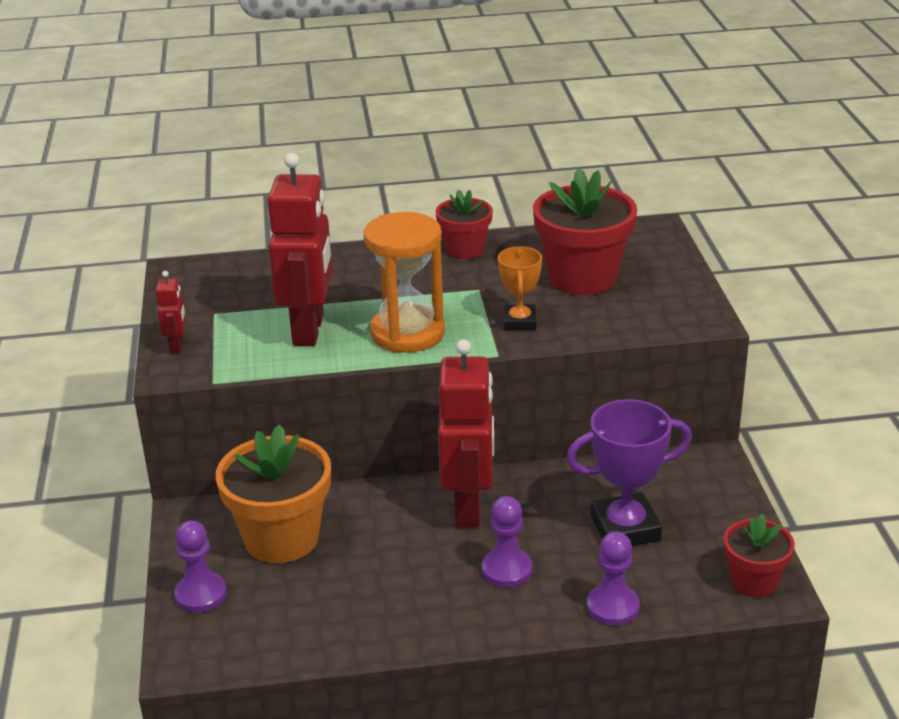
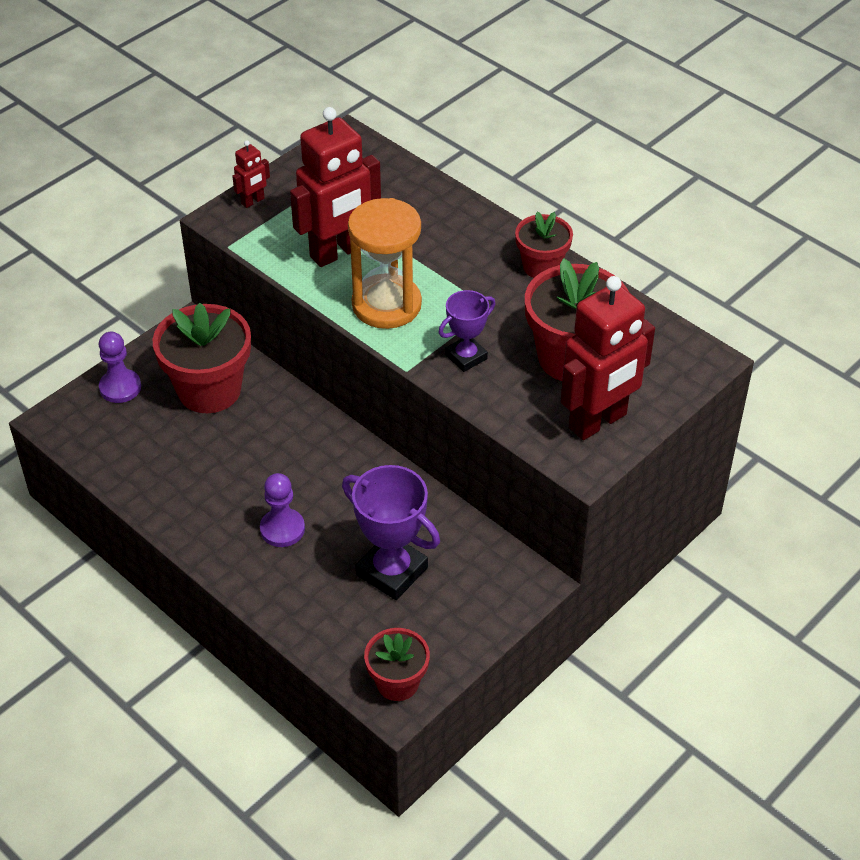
camera: 50 degrees right, 15 degrees up
orange flower pot [216,425,331,563] -> red flower pot [153,303,251,413]
red robot [438,339,494,527] -> red robot moved to [561,276,655,440]
orange trophy [498,246,542,330] -> purple trophy [439,290,495,372]
purple pawn [587,532,640,626] -> none

